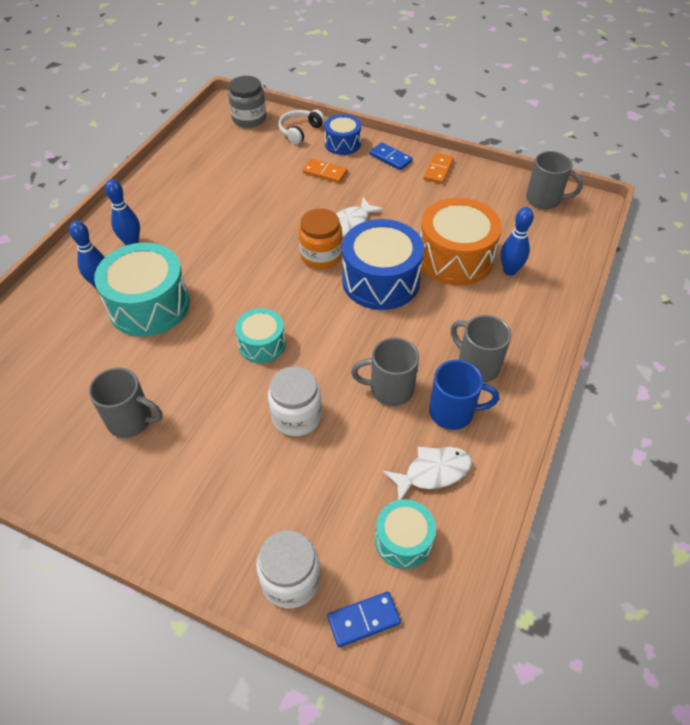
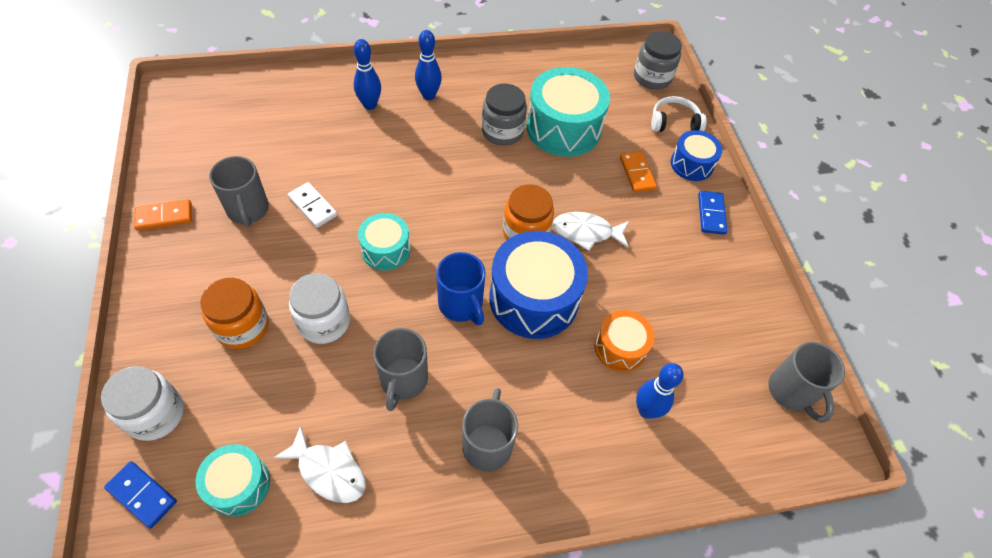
camera: 50 degrees right, 5 degrees up
turquoise drum [94,243,190,337] -> turquoise drum moved to [526,67,610,157]
grey mug [351,337,419,406] -> grey mug turned 135 degrees counterclockwise [373,328,428,411]
orange drum [420,198,502,285] -> orange drum [595,310,654,372], size x0.56
orange domino [423,153,454,184] -> orange domino moved to [134,200,192,231]
blue mug [429,360,499,430] -> blue mug moved to [436,252,486,325]
none -> orange jar [200,278,269,349]
none -> white domino [288,182,338,228]
none -> grey jar [482,84,527,146]

